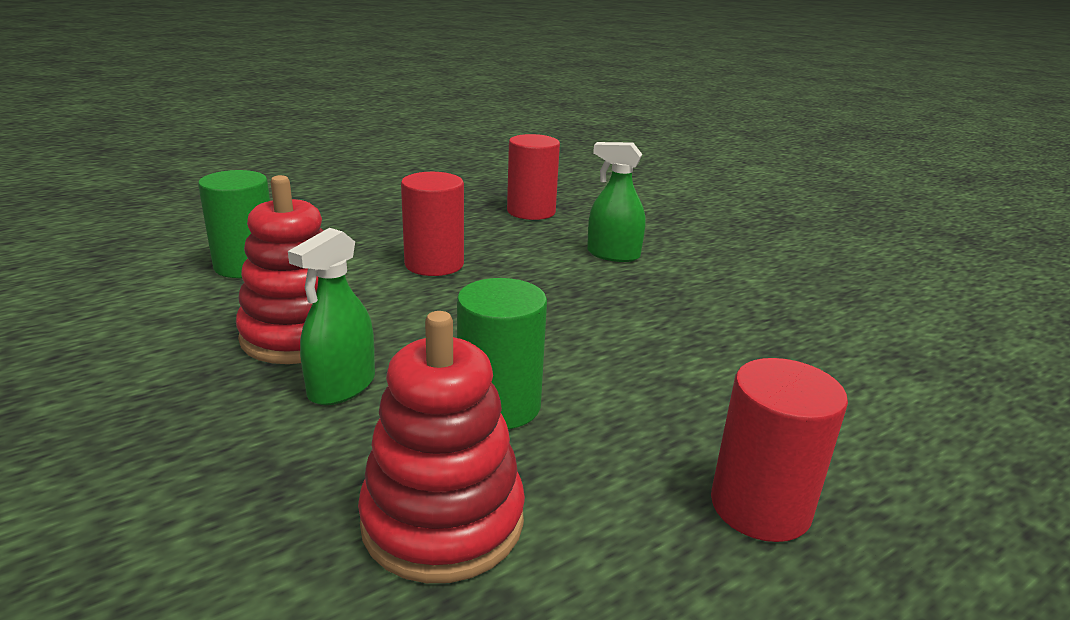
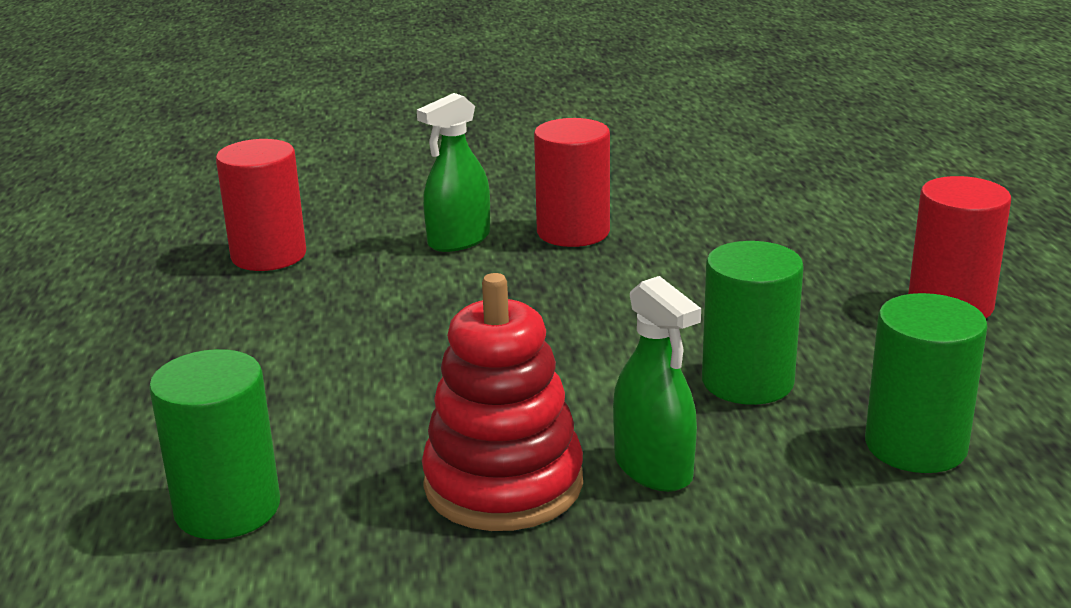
camera: 60 degrees left, 0 degrees up
red stacking toy [358,311,525,583] -> green cylinder [865,293,988,473]
red cylinder [401,172,464,276] -> red cylinder moved to [534,118,610,247]

